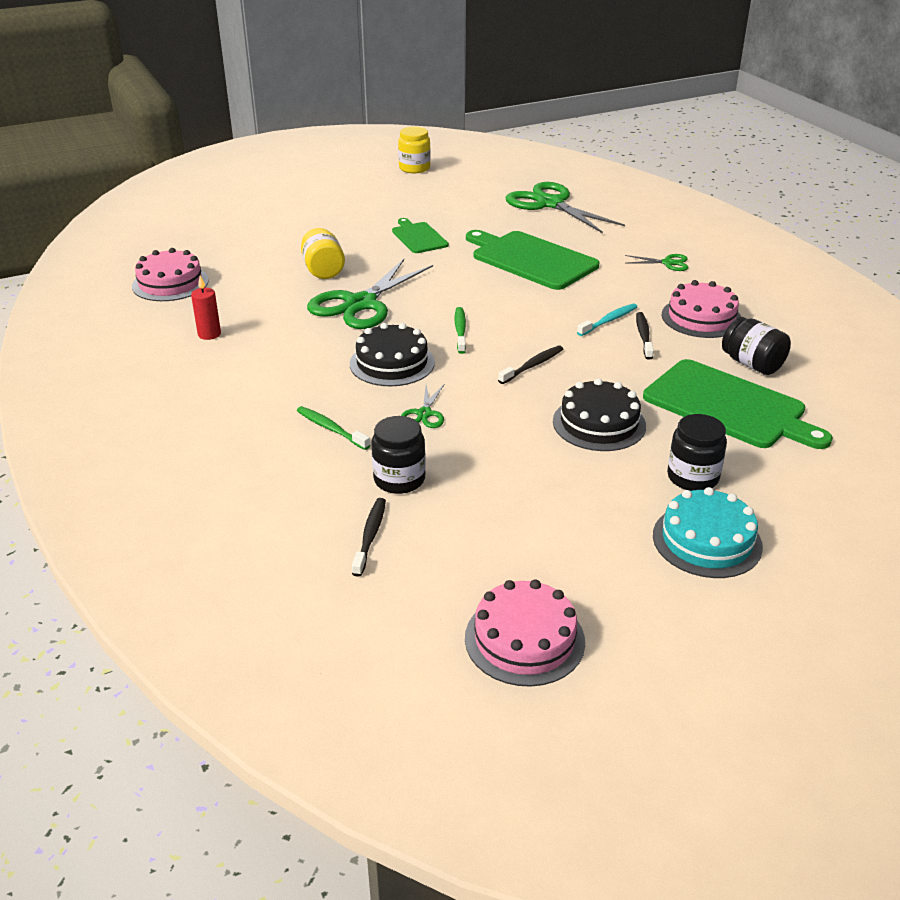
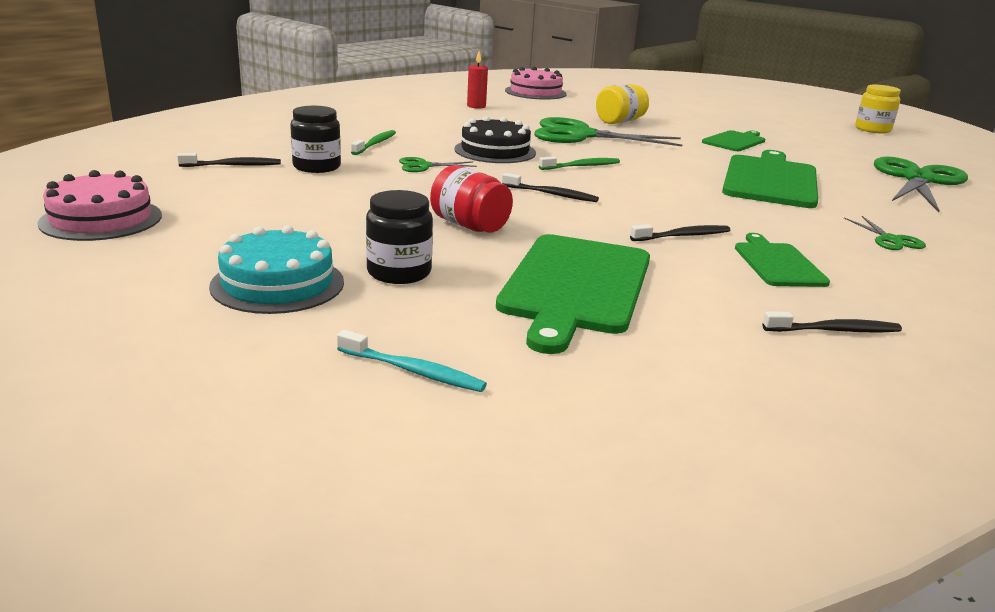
camera: 65 degrees right, 10 degrees down
black cake [553,378,646,451] -> red jar [430,165,513,233]
turquoise toothbrush [577,304,637,336] -> turquoise toothbrush moved to [337,330,487,392]
pink cake [662,280,741,338] -> green cutting board [735,233,830,287]
black jar [722,317,791,375] -> none
none -> black toothbrush [763,312,902,333]

